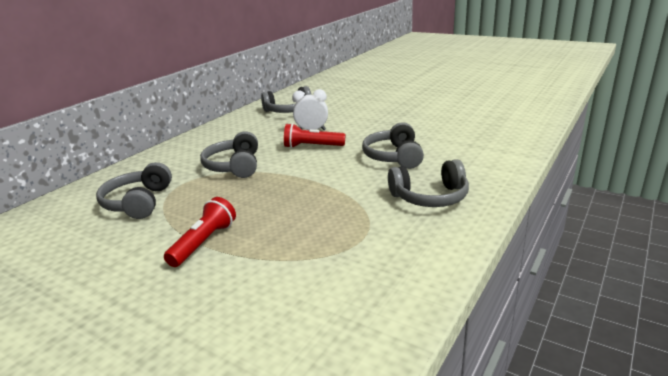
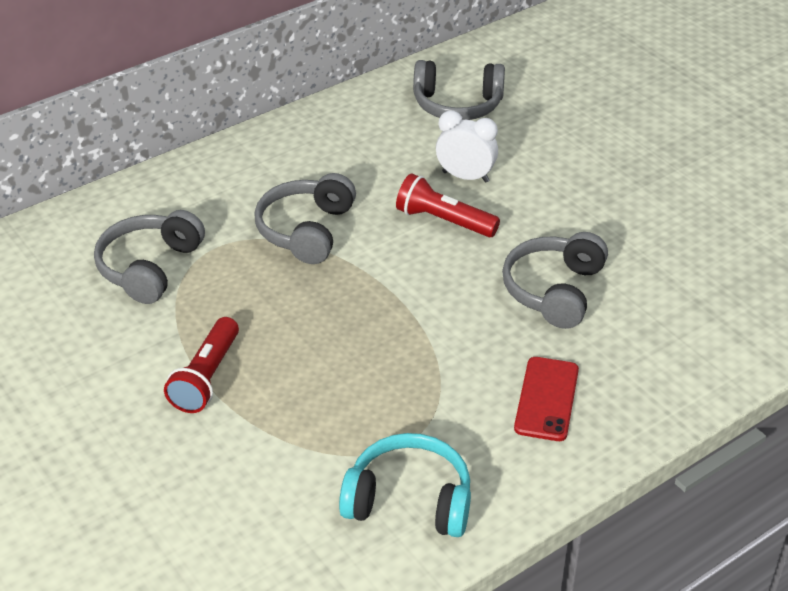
camera: 20 degrees right, 15 degrees up
red flashlight [164,197,236,267] -> red flashlight turned 150 degrees clockwise [164,317,239,413]
grey headphones [388,159,469,207] -> red phone [514,357,579,441]
none -> turquoise headphones [339,433,471,537]

